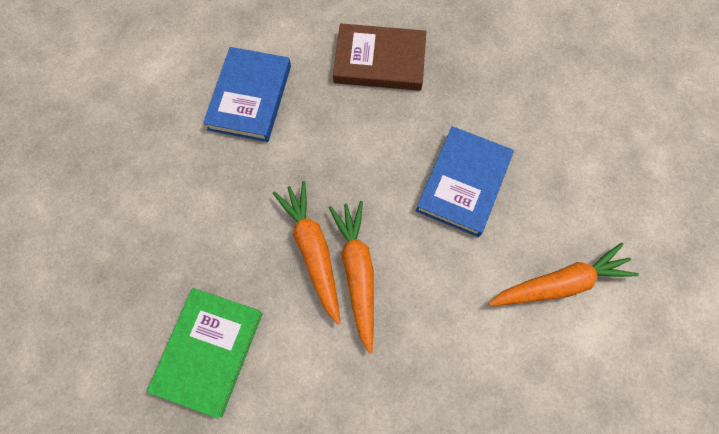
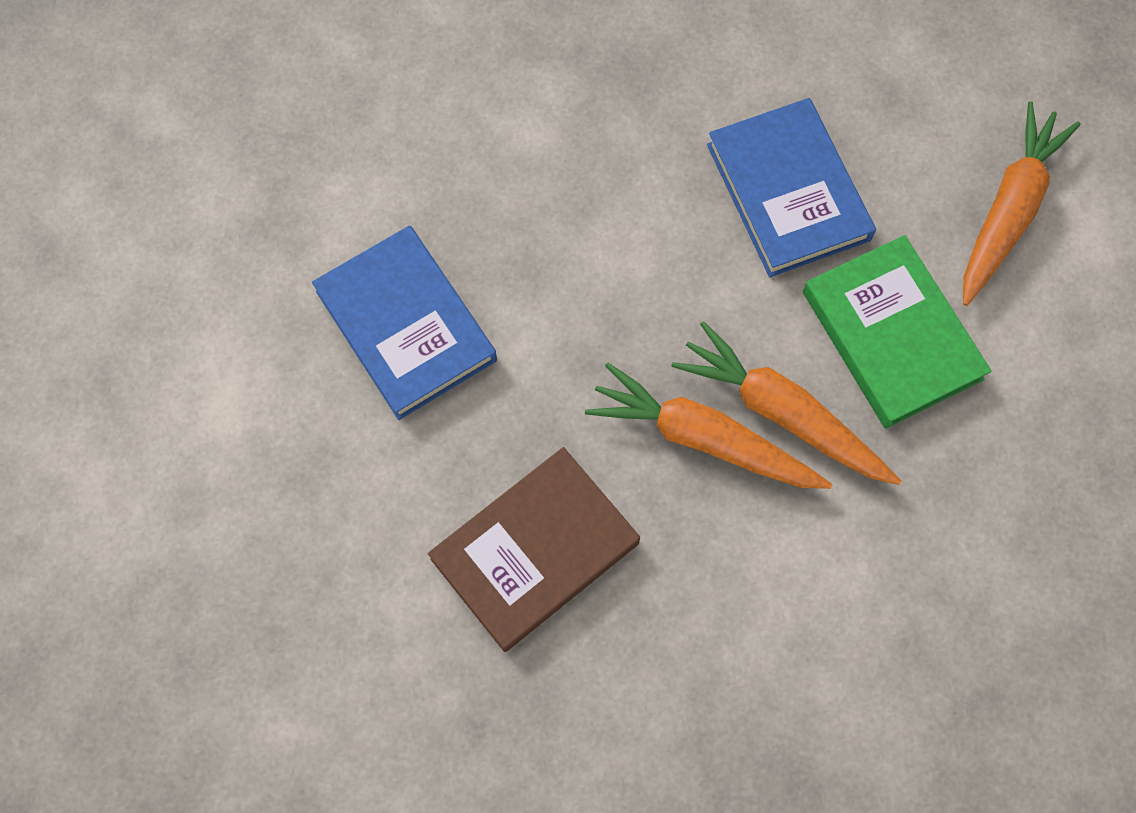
camera: 45 degrees left, 0 degrees up
green book [147,288,263,418] -> green book moved to [803,235,992,429]
brown book [333,23,426,91] -> brown book moved to [428,447,640,652]

